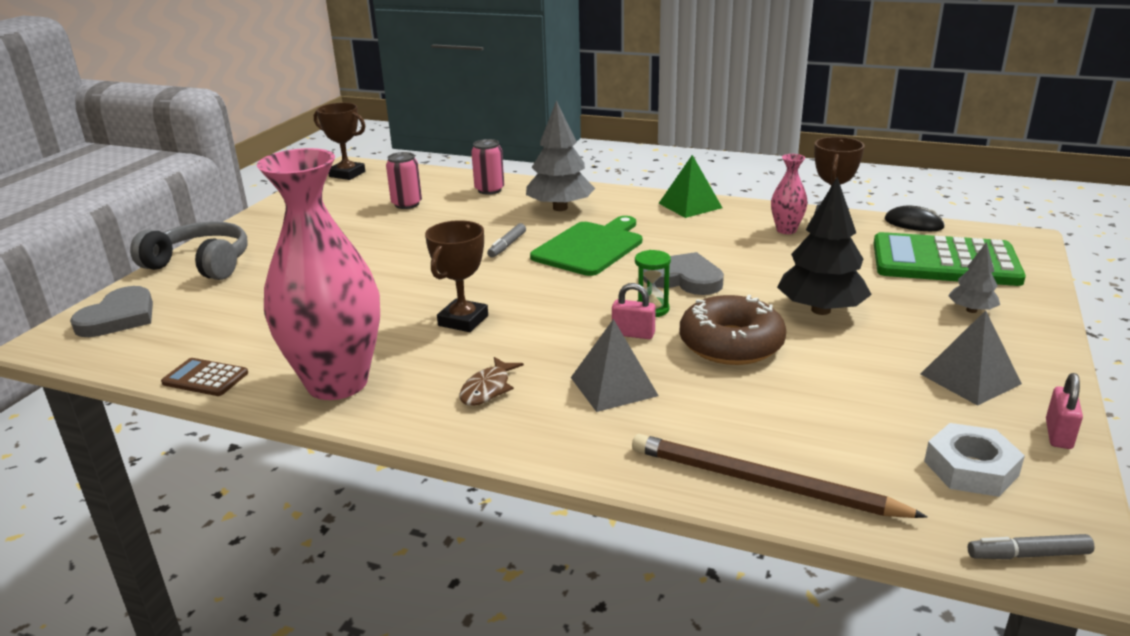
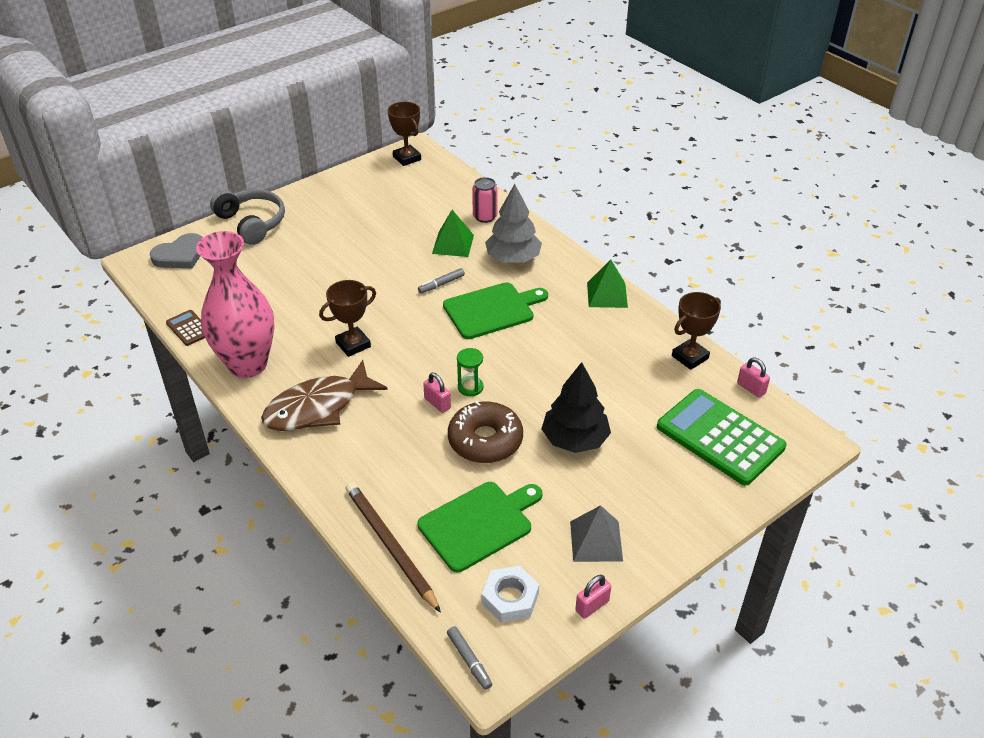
camera: 30 degrees right, 15 degrees up
pink can [386,152,422,209] -> none
brown fish [460,357,524,406] -> brown fish [261,360,388,431], size x2.19
grey pyramid [571,319,659,412] -> none
grey heart [643,252,724,295] -> none
pink vase [771,154,808,234] -> none
black mouse [885,205,945,231] -> pink padlock [737,358,770,398]
grey tree [948,242,1000,313] -> none
grey marker [968,534,1095,559] -> grey marker turned 150 degrees counterclockwise [447,626,492,690]
none -> green cutting board [417,482,542,572]
none -> green pyramid [432,210,474,257]

